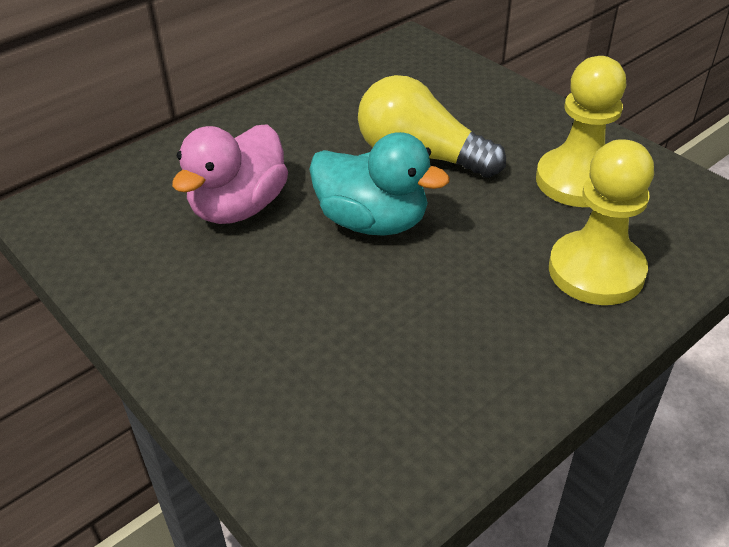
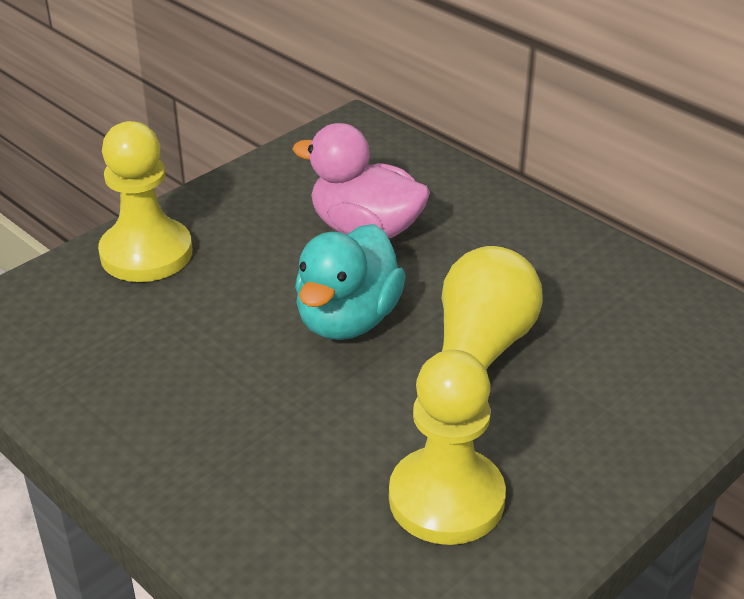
camera: 85 degrees right, 5 degrees down
yellow pawn [549,139,654,305] -> yellow pawn moved to [98,121,192,282]

